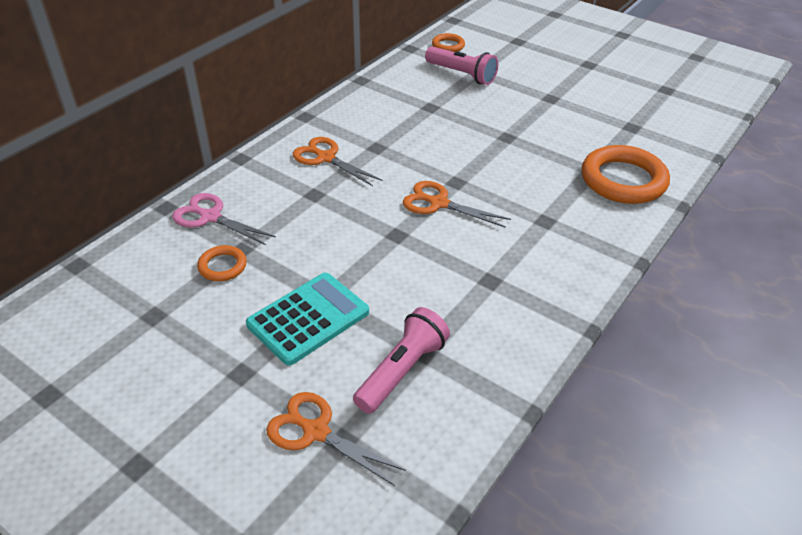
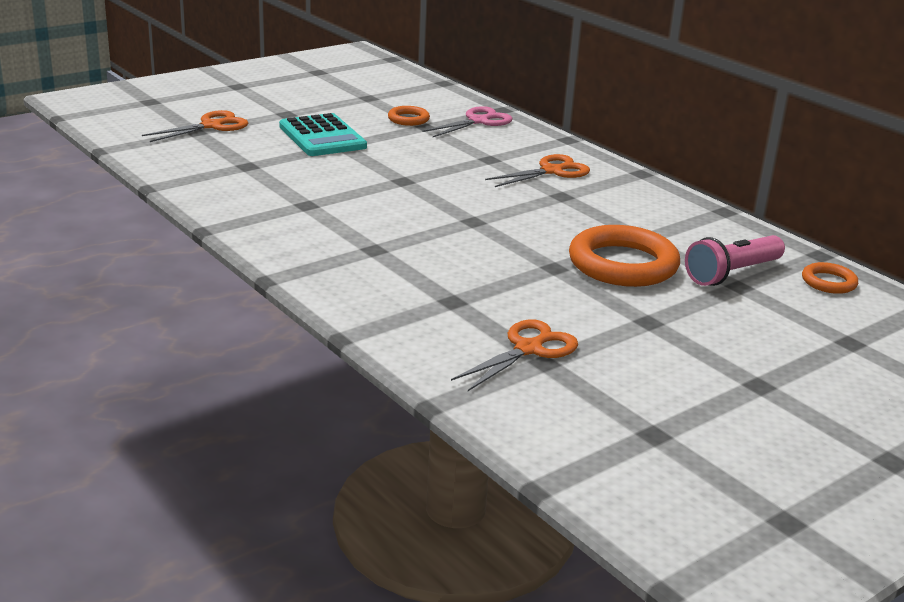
camera: 105 degrees right, 15 degrees down
pink flashlight [353,307,450,414] -> none
orange scissors [403,181,511,228] -> orange scissors moved to [451,319,578,391]
orange ring [582,145,670,204] -> orange ring moved to [569,225,680,287]

